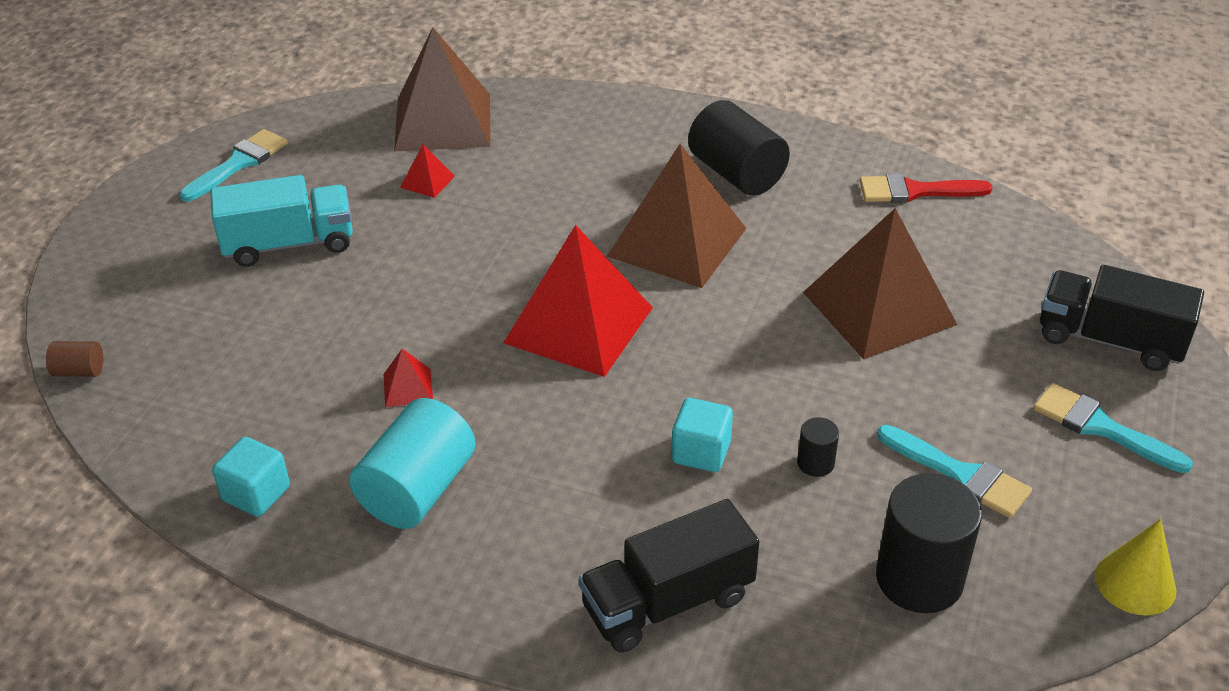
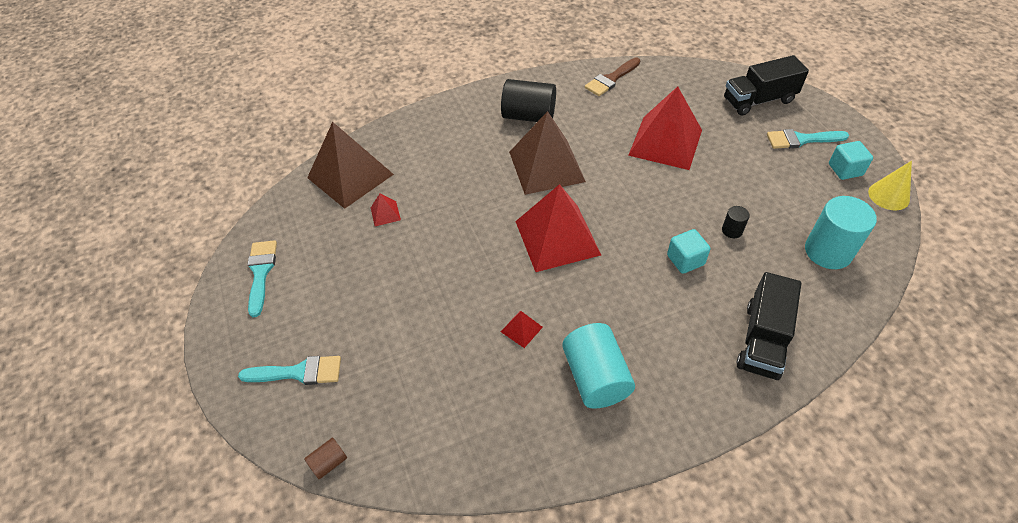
camera: 40 degrees left, 10 degrees up
turquoise truck [210,175,353,267] -> none
turquoise cube [212,437,290,517] -> turquoise cube moved to [829,141,873,180]
brown pyramid [803,208,957,360] -> red pyramid [628,86,702,170]
red brush [859,174,993,203] -> brown brush [585,57,640,96]
black cylinder [876,473,982,613] -> turquoise cylinder [805,196,877,269]
turquoise brush [877,425,1032,518] -> turquoise brush moved to [238,356,341,385]

